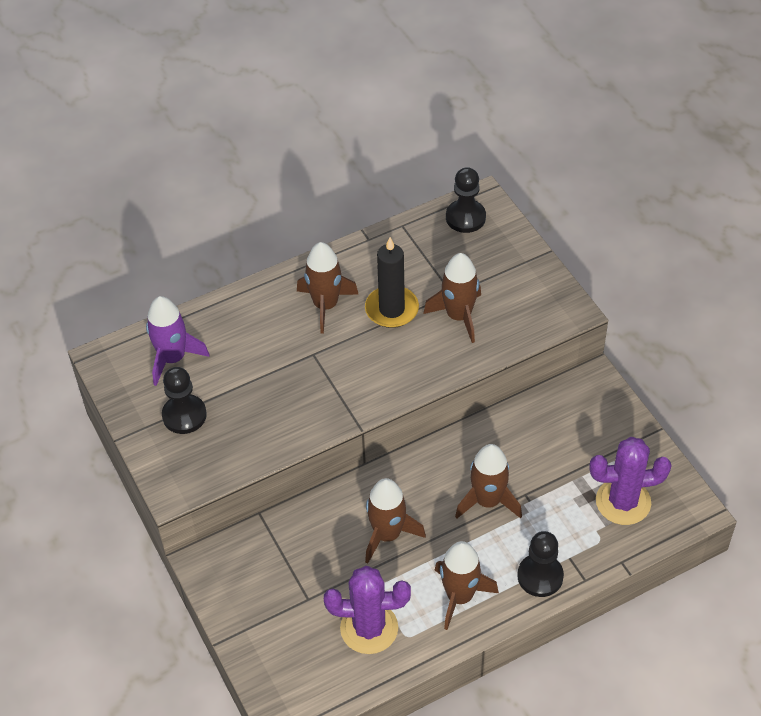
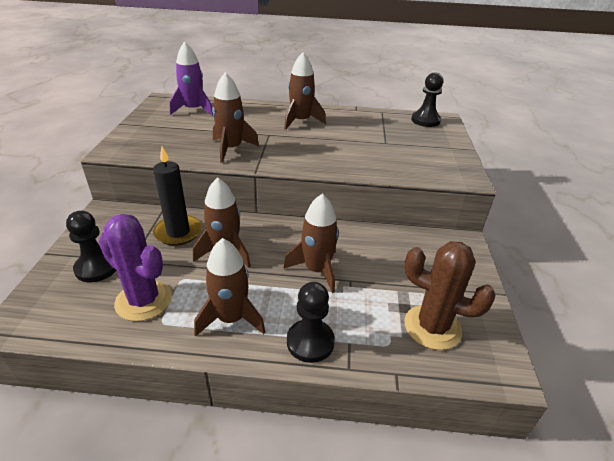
camera: 30 degrees right, 15 degrees down
black pawn [162,367,207,434] -> black pawn moved to [66,211,116,282]
black candle [365,237,419,328] -> black candle moved to [153,147,202,246]
brown rocket [423,253,481,343] -> brown rocket moved to [212,72,259,163]
purple cactus [590,437,672,525] -> brown cactus [404,241,495,350]

